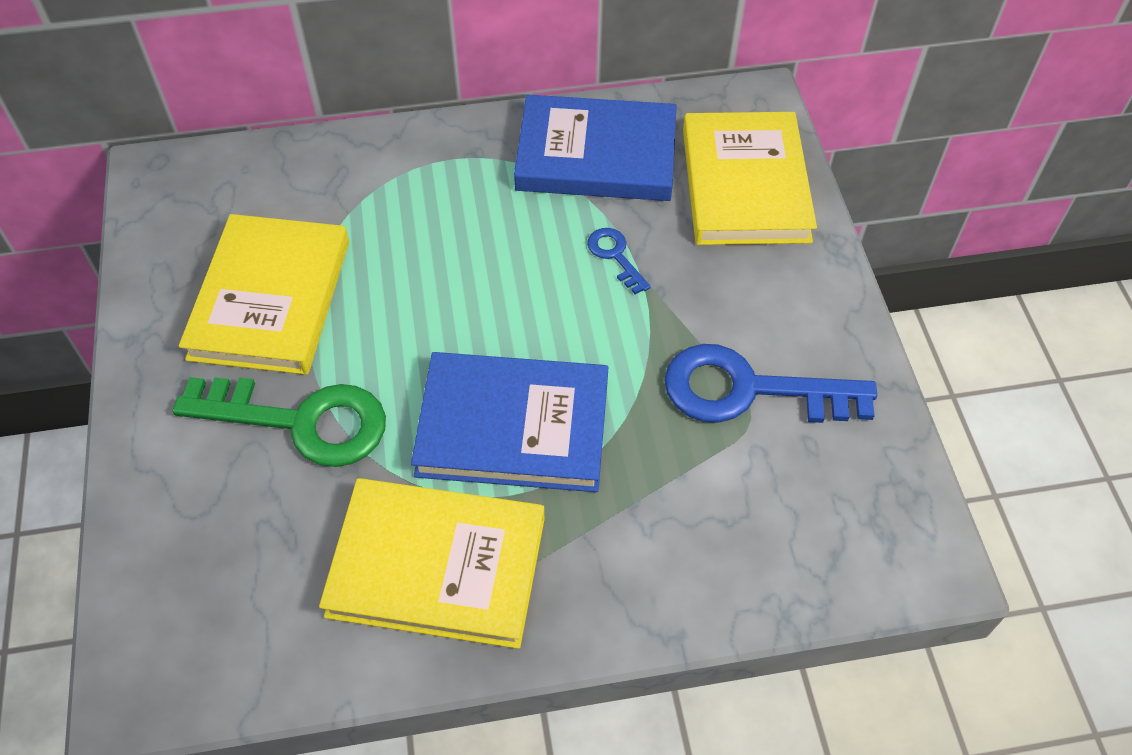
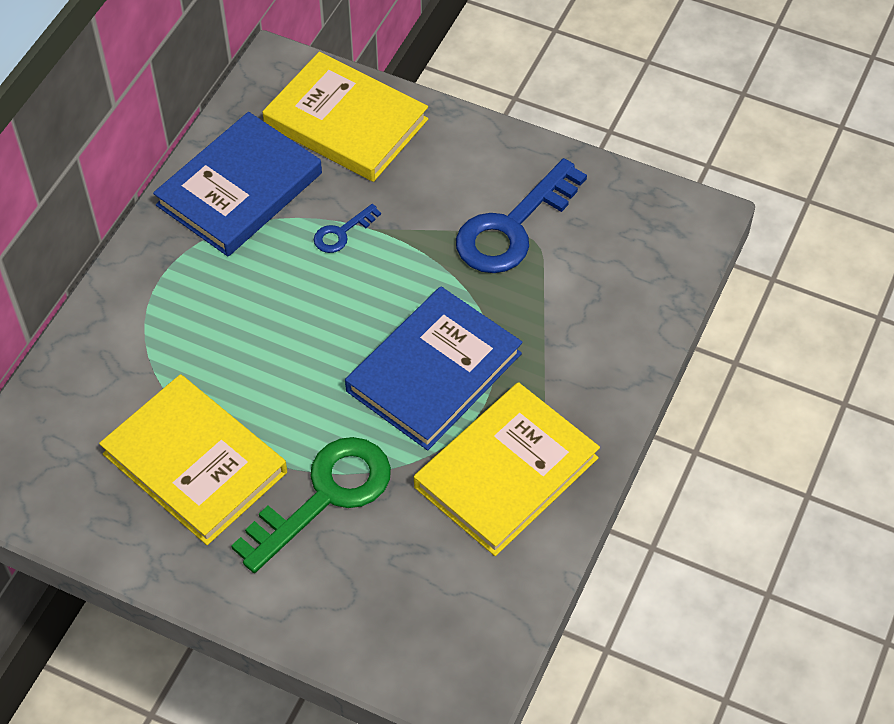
camera: 55 degrees left, 0 degrees up
blue key [587,228,651,294] -> blue key turned 45 degrees counterclockwise [314,204,381,253]

